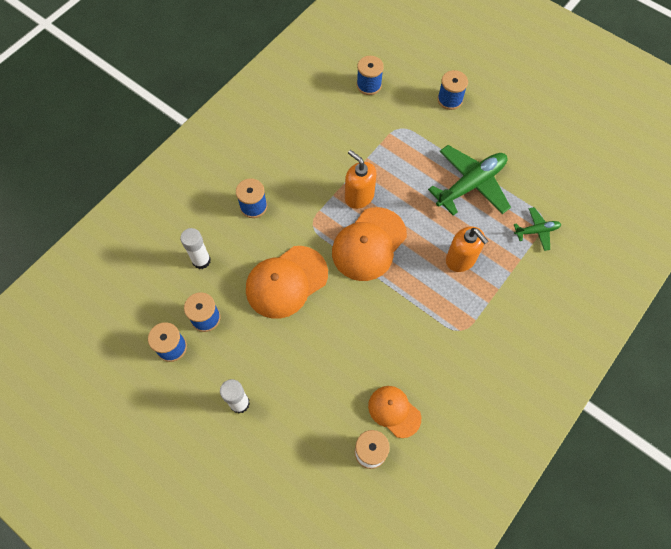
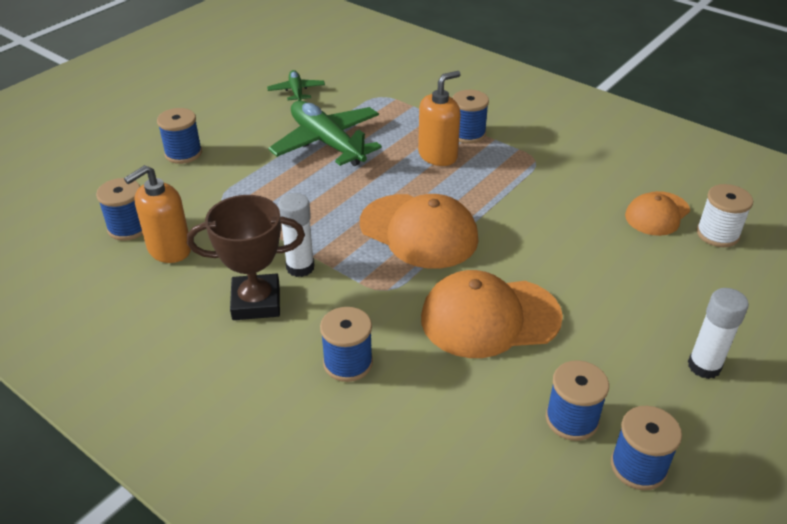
camera: 90 degrees left, 25 degrees down
white glue stick [180,228,211,269] -> white glue stick moved to [278,193,315,277]
orange cap [246,246,328,319] -> orange cap turned 120 degrees clockwise [421,270,563,358]
orange soap dispenser [345,150,377,209] -> orange soap dispenser moved to [124,165,191,263]
green plane [514,207,561,251] -> green plane moved to [267,70,325,101]
none -> brown trophy [187,195,305,320]
none -> blue spool [452,90,489,144]

